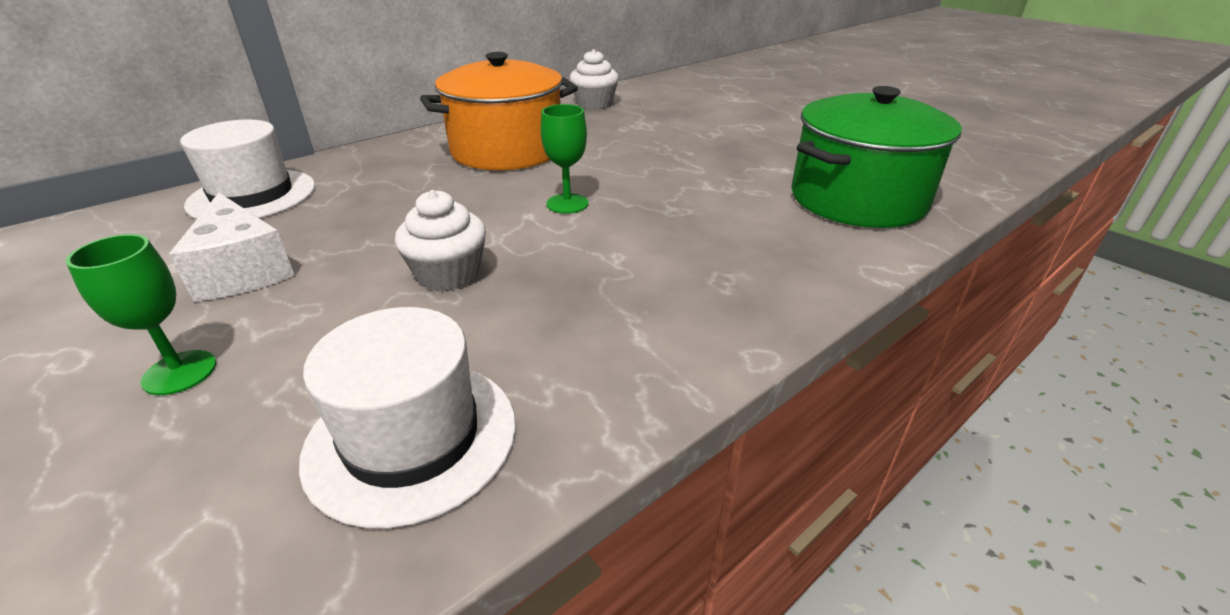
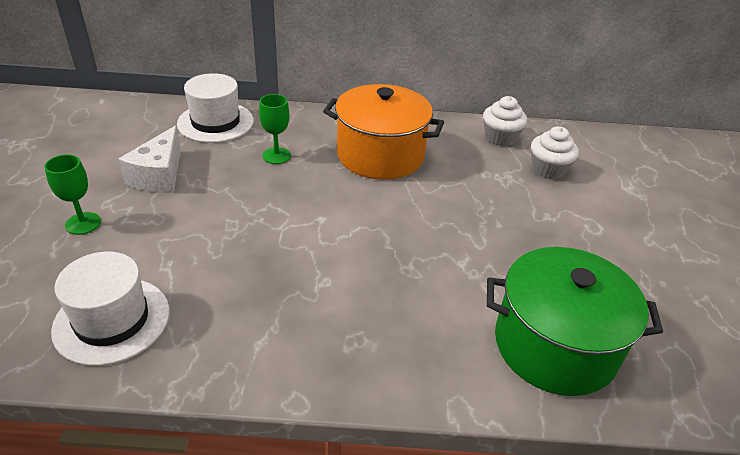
camera: 40 degrees right, 5 degrees up
white cupcake [395,190,486,291] -> white cupcake moved to [531,126,579,179]
green goblet [541,104,589,214] -> green goblet moved to [259,94,291,164]

